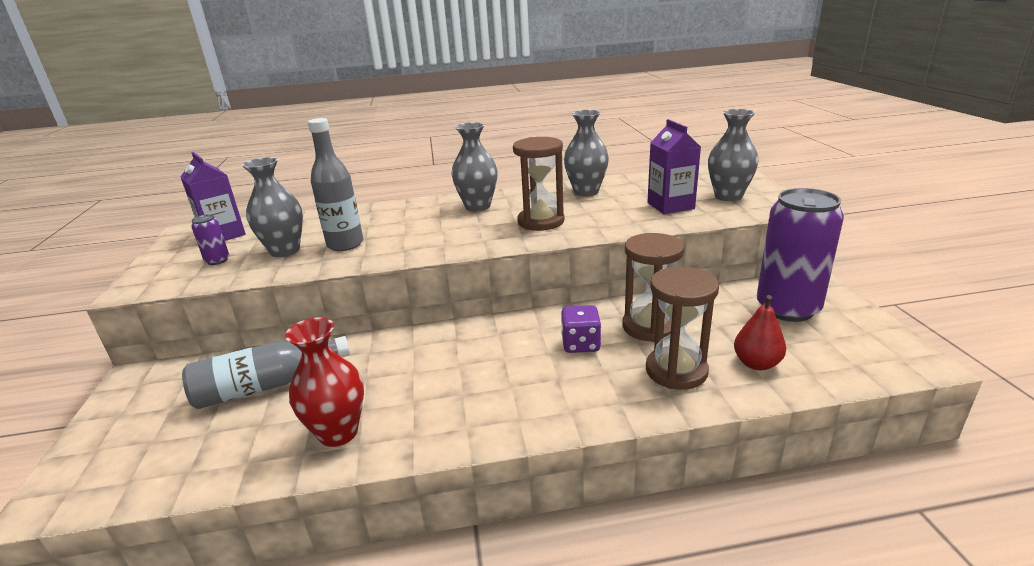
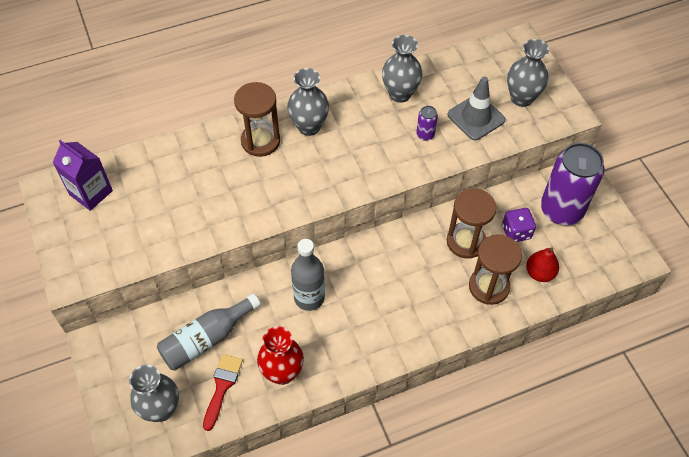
camera: 15 degrees left, 30 degrees up
purple can [191,214,229,265] -> purple can moved to [416,106,438,141]
grey vase [242,157,303,257] -> grey vase moved to [129,365,179,422]
grey bottle [308,118,363,251] -> grey bottle moved to [291,239,325,311]
brown hourglass [513,137,564,231] -> brown hourglass moved to [234,82,280,157]
purple dice [561,305,601,353] -> purple dice moved to [502,208,536,242]
purple carton [647,119,701,214] -> grey traffic cone [448,76,505,140]
none -> red brush [203,354,243,431]

